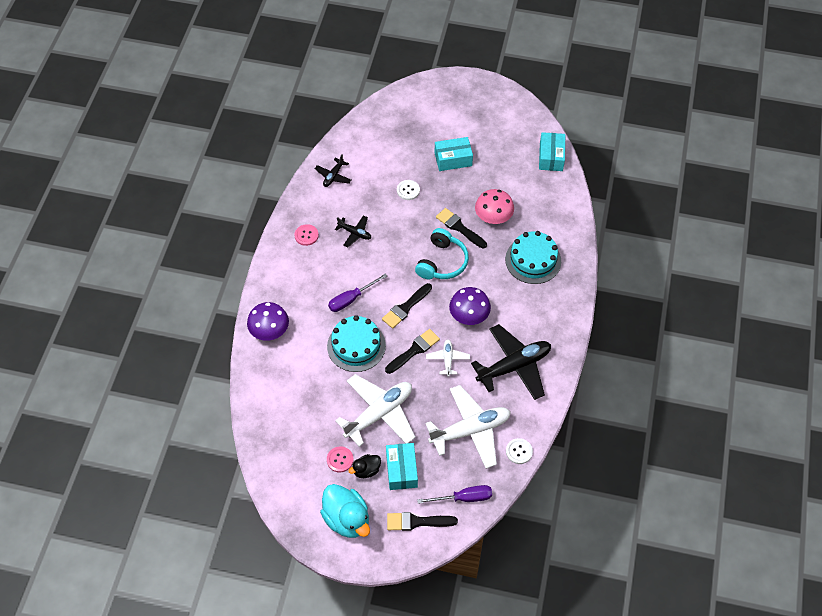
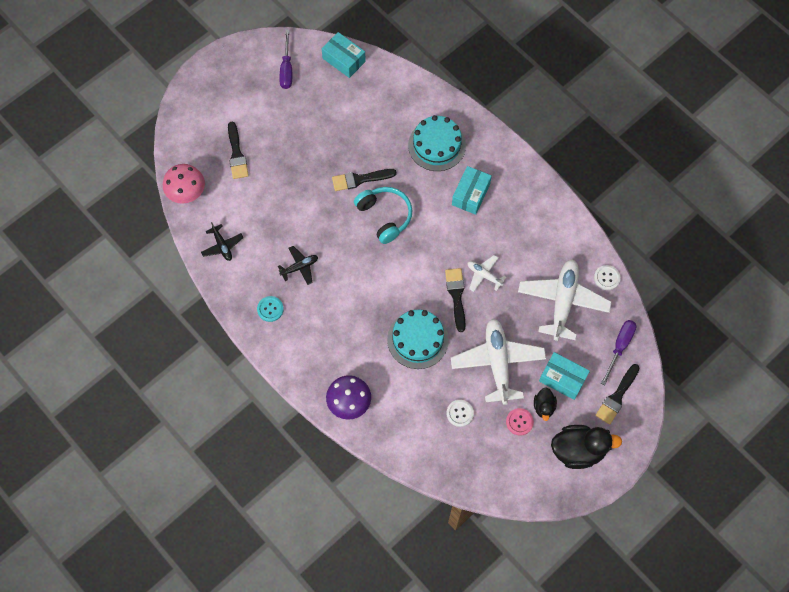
camera: 55 degrees left, 10 degrees up
pink button [295,224,319,246] -> turquoise button [257,296,284,322]
turquoise duck [320,484,370,538] -> black duck [551,425,622,469]
purple screwdriver [328,274,388,312] -> purple screwdriver moved to [279,30,292,89]
black brush [382,283,432,328] -> black brush moved to [228,121,249,179]
white button [397,180,420,200] -> white button moved to [447,400,474,427]
turquoise box [434,137,473,171] -> turquoise box moved to [452,166,492,215]
purple mushroom [449,287,491,325] -> none
black plane [471,324,551,400] -> none
pink mushroom [475,189,514,224] -> pink mushroom moved to [163,164,205,204]

